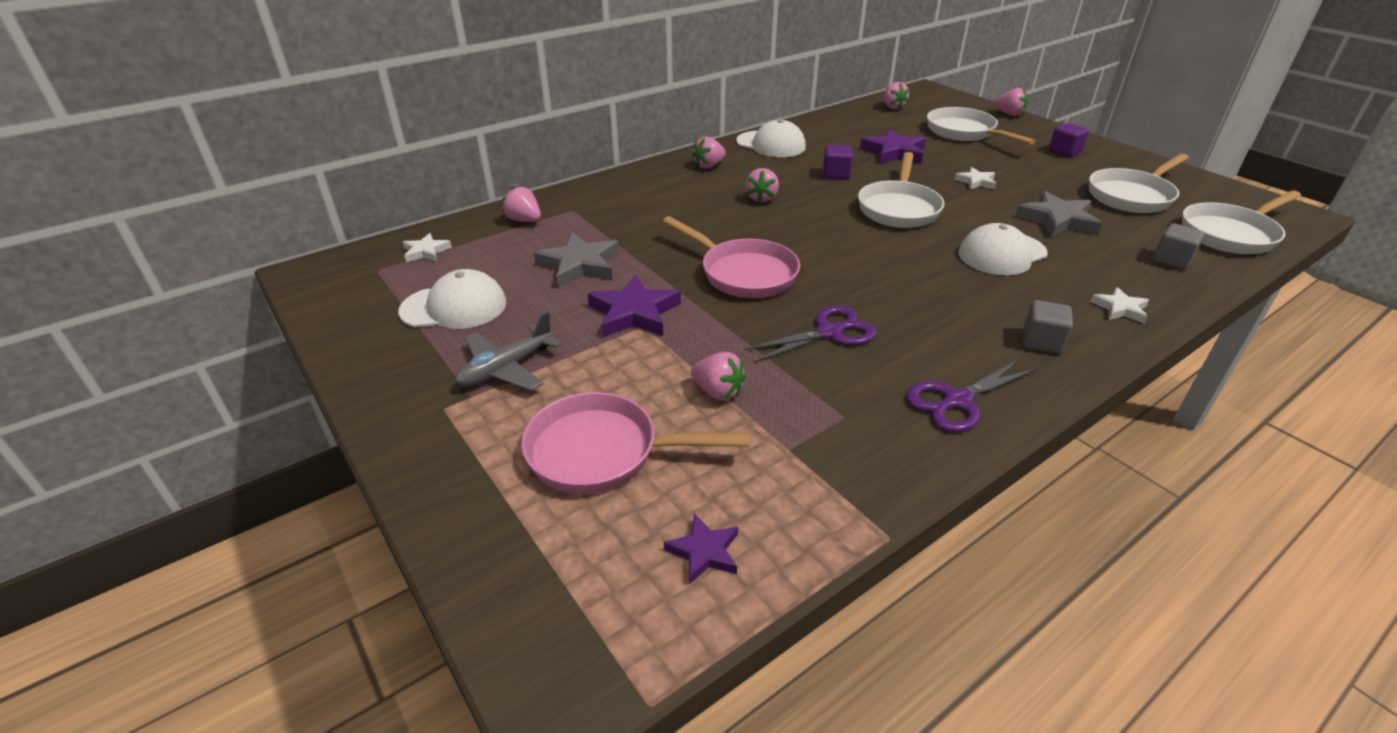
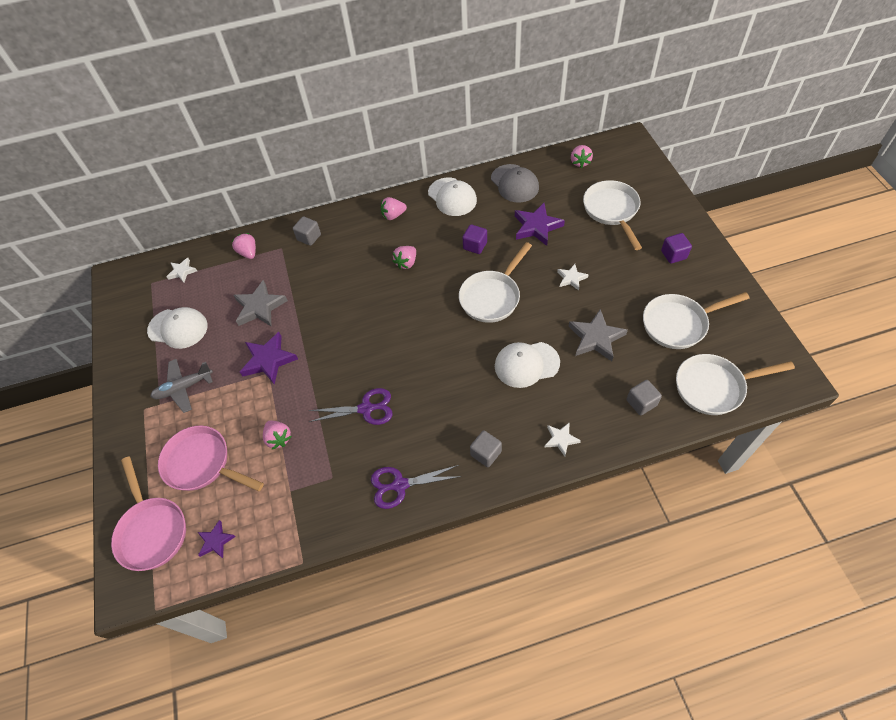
camera: 25 degrees right, 20 degrees up
pink pan [662,216,800,298] -> pink pan moved to [111,456,186,571]
pink strawberry [994,88,1028,116] -> none
none -> grey cube [293,216,321,246]
none -> grey cap [491,164,539,202]

